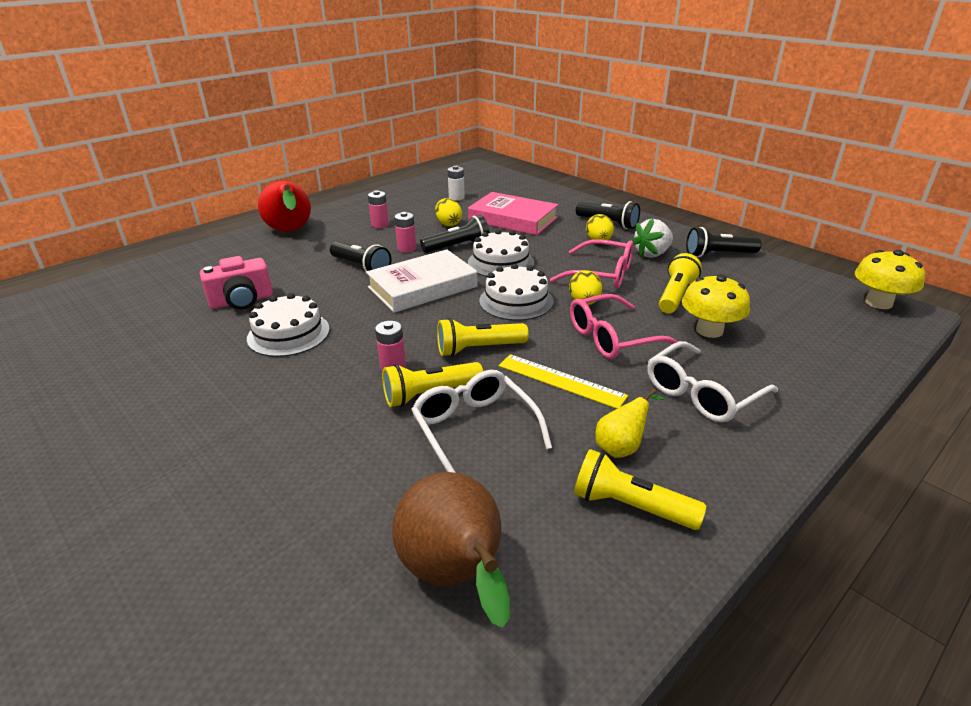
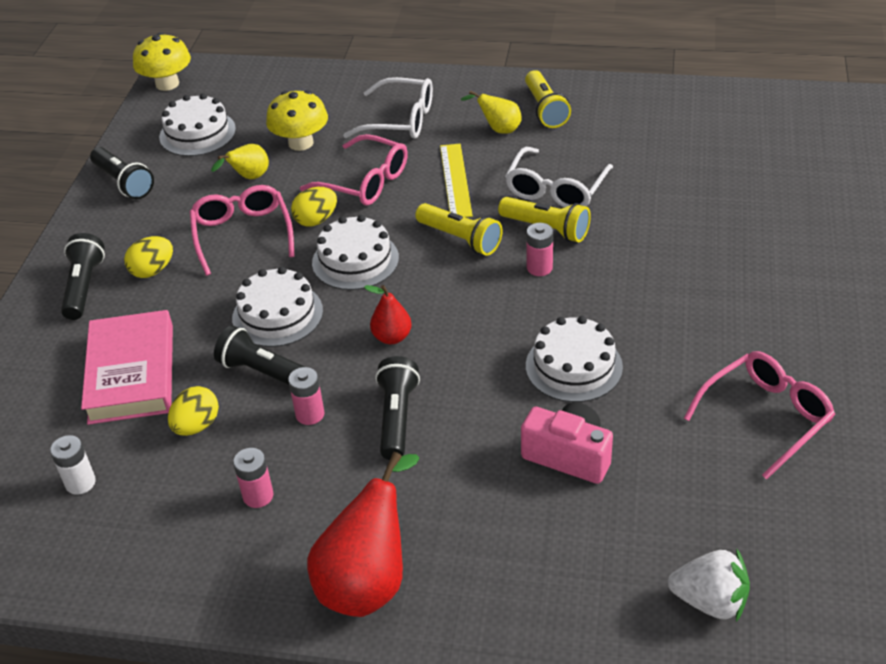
camera: 125 degrees left, 10 degrees up
white book [366,249,478,313] -> red pear [364,285,412,344]
brown pear [392,472,510,628] -> none
white strawberry [631,218,673,258] -> white strawberry moved to [668,548,750,622]
yellow flashlight [659,253,702,313] -> yellow pear [211,144,269,179]
none -> white cake [159,93,236,156]
none -> pink glasses [684,351,835,480]

